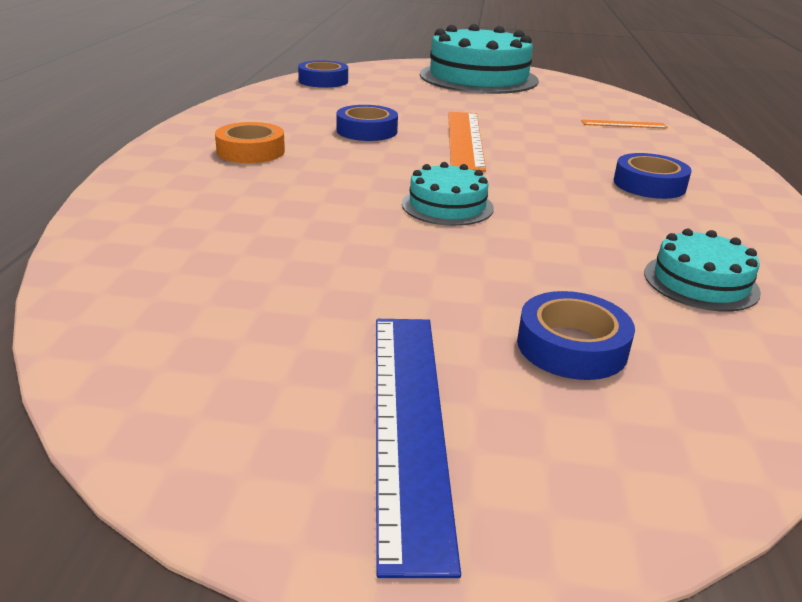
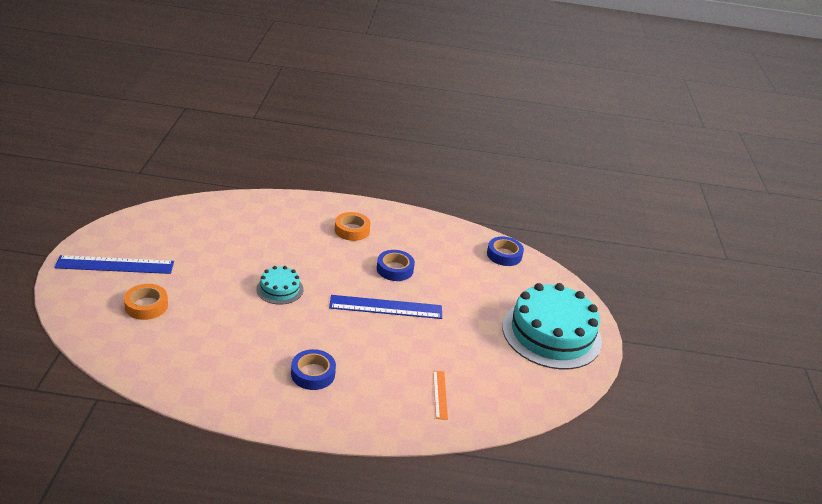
camera: 85 degrees right, 5 degrees up
orange ruler [448,112,486,172] -> blue ruler [329,295,442,319]
blue tape [517,291,635,380] -> orange tape [124,284,168,320]
turquoise cake [644,229,761,312] -> none

